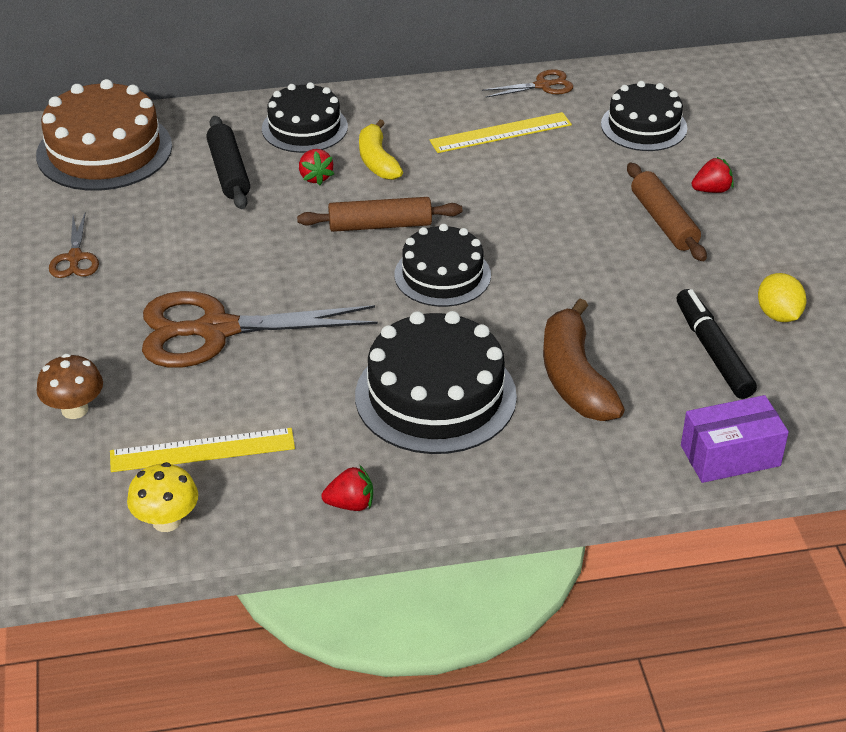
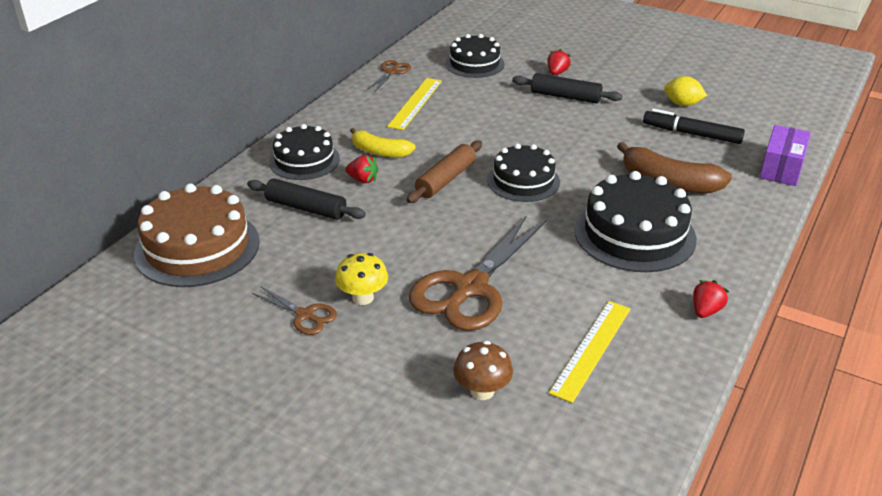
camera: 50 degrees left, 5 degrees down
yellow mushroom [127,462,198,532] -> yellow mushroom moved to [335,253,388,305]
brown rolling pin [627,163,707,261] -> black rolling pin [512,73,622,103]

